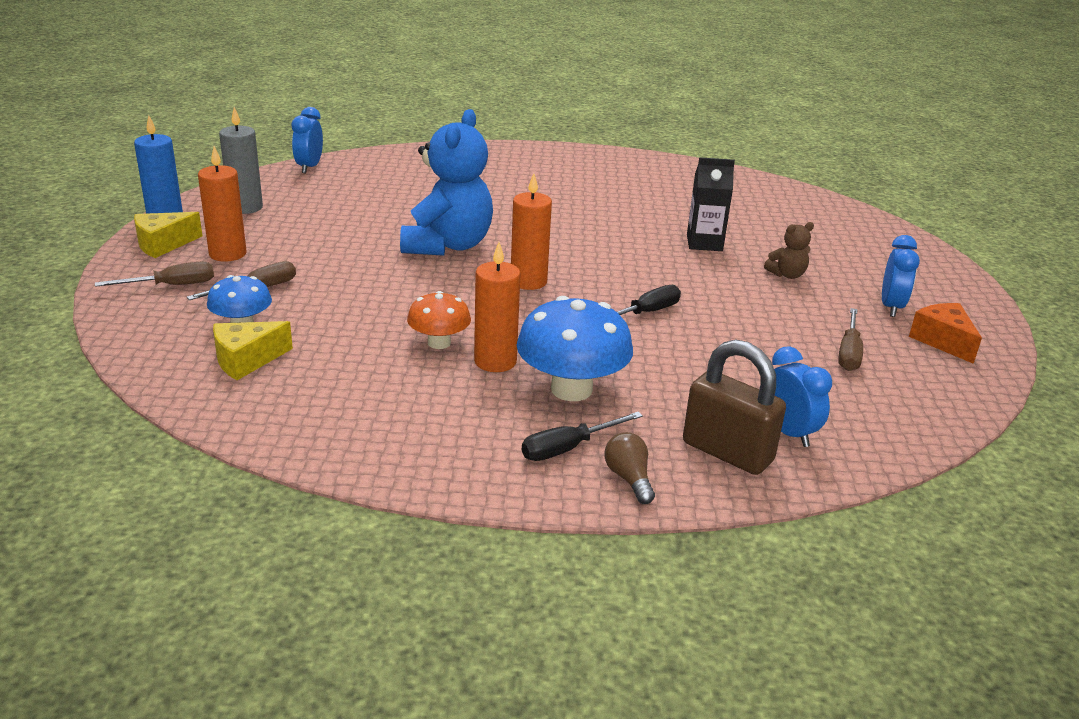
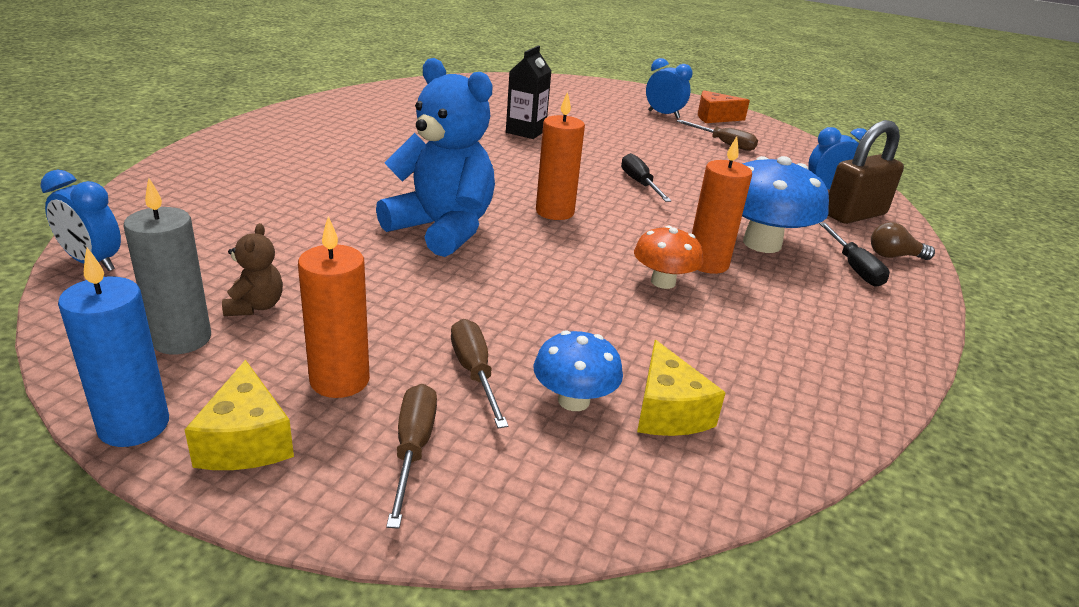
camera: 70 degrees left, 0 degrees up
brown teddy bear [764,222,814,279] -> brown teddy bear moved to [222,223,283,316]

